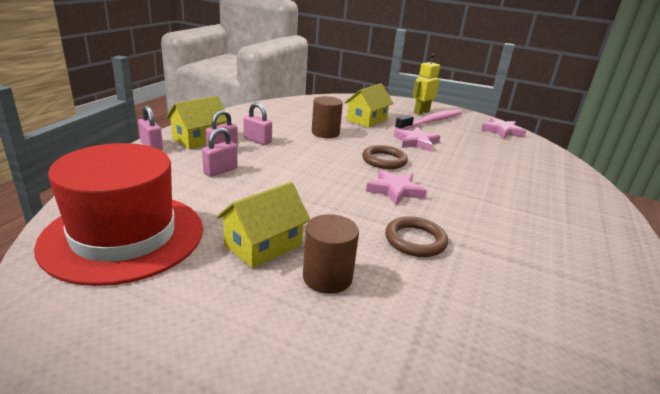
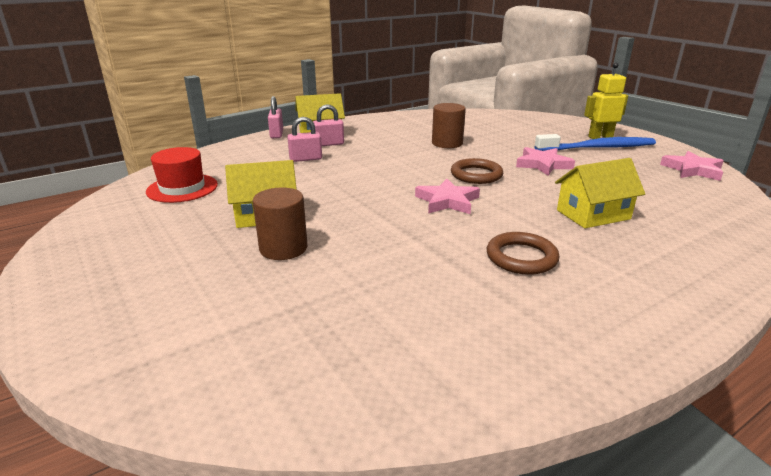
camera: 35 degrees right, 0 degrees up
red hat [34,143,203,286] -> red hat [146,147,218,203], size x0.55
pink padlock [243,103,272,145] -> none
yellow house [344,83,393,128] -> yellow house moved to [555,158,645,228]
brown ring [385,216,448,257] -> brown ring moved to [487,232,559,275]
pink toothbrush [395,109,462,130] -> blue toothbrush [535,134,656,151]

